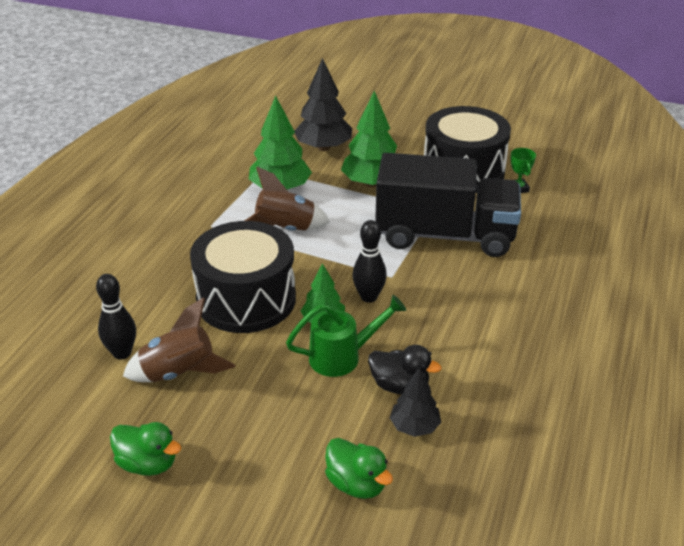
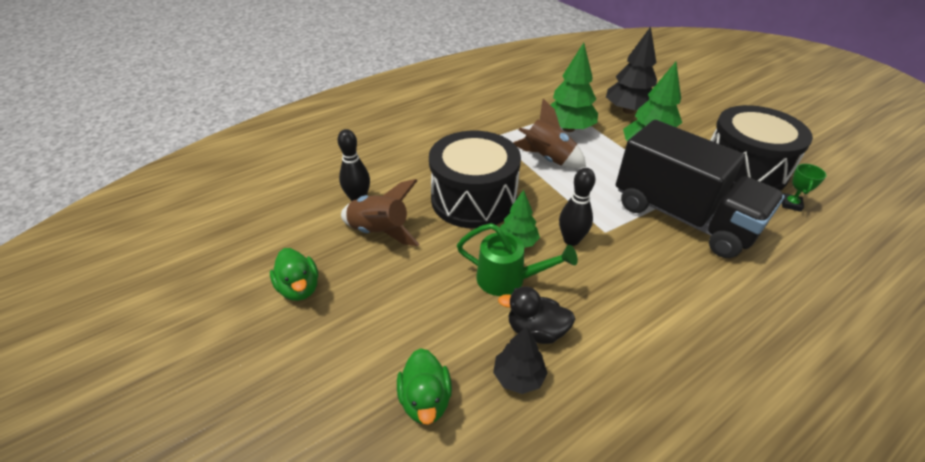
camera: 35 degrees right, 5 degrees up
black duck [368,345,441,395] -> black duck turned 135 degrees clockwise [498,286,575,344]

